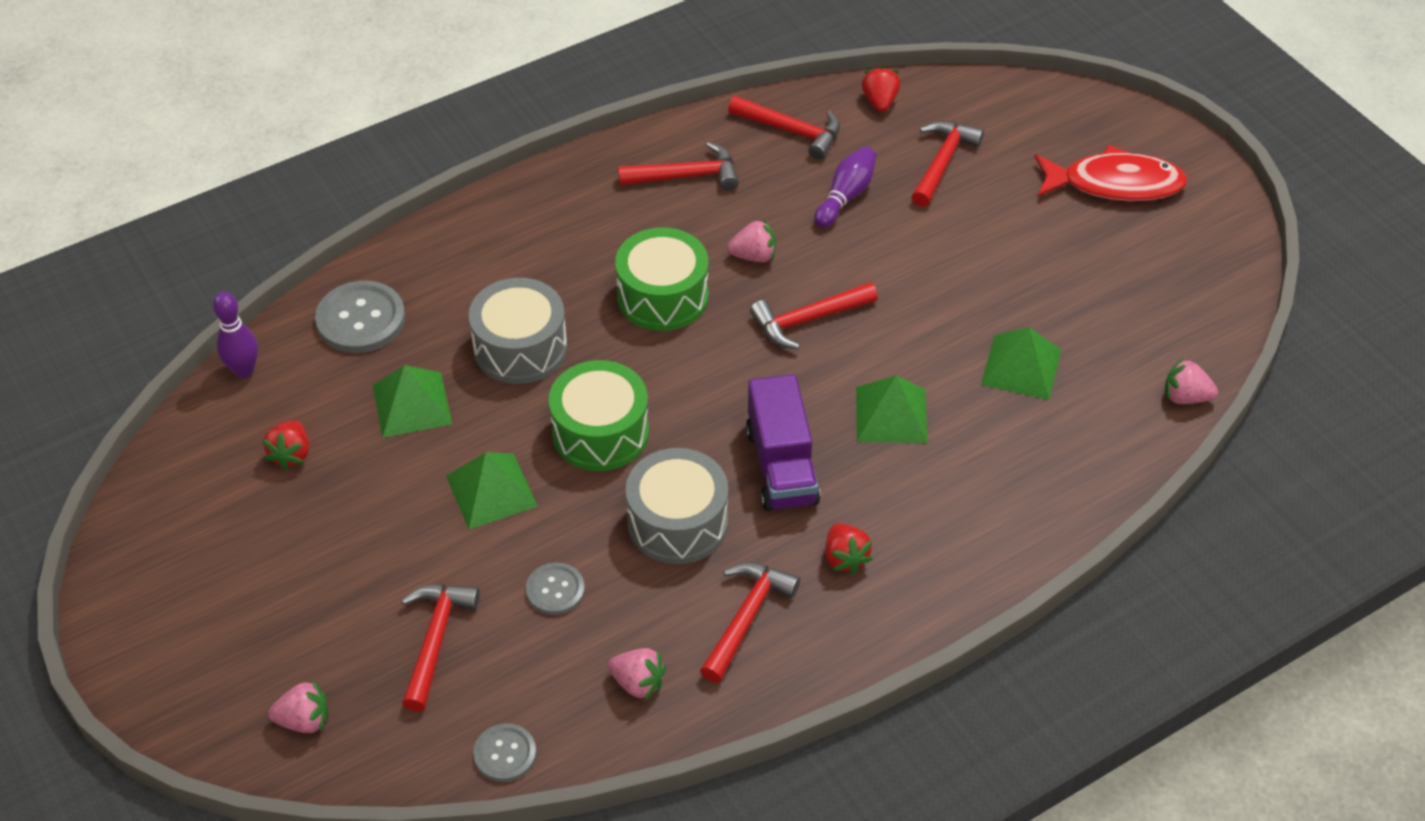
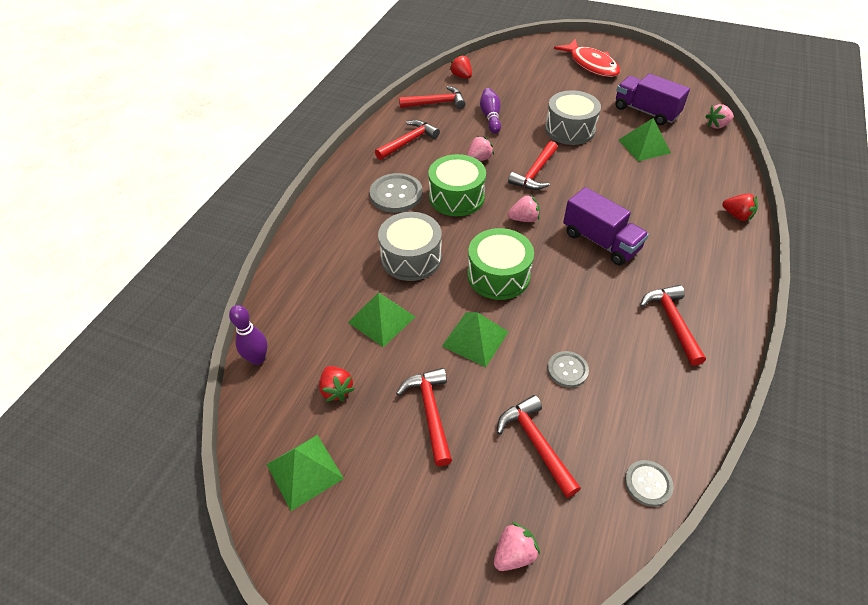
camera: 35 degrees left, 0 degrees up
grey button [315,281,405,353] -> grey button moved to [370,173,423,213]
pink strawberry [608,648,666,700] -> pink strawberry moved to [508,195,540,222]
grey drum [626,448,728,564] -> grey drum moved to [545,90,601,145]
red strawberry [825,523,873,574] -> red strawberry moved to [722,193,758,221]
green pyramid [856,375,928,443] -> green pyramid moved to [266,435,344,511]
red hammer [911,121,984,207] -> red hammer moved to [396,368,452,466]
red fish [1034,145,1188,201] -> red fish turned 90 degrees clockwise [554,39,620,77]
none -> purple truck [615,74,690,125]

